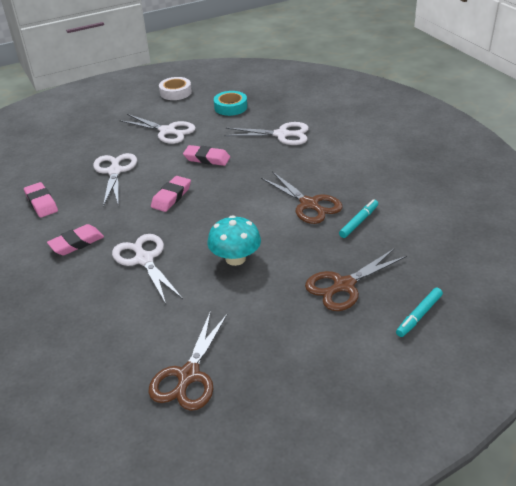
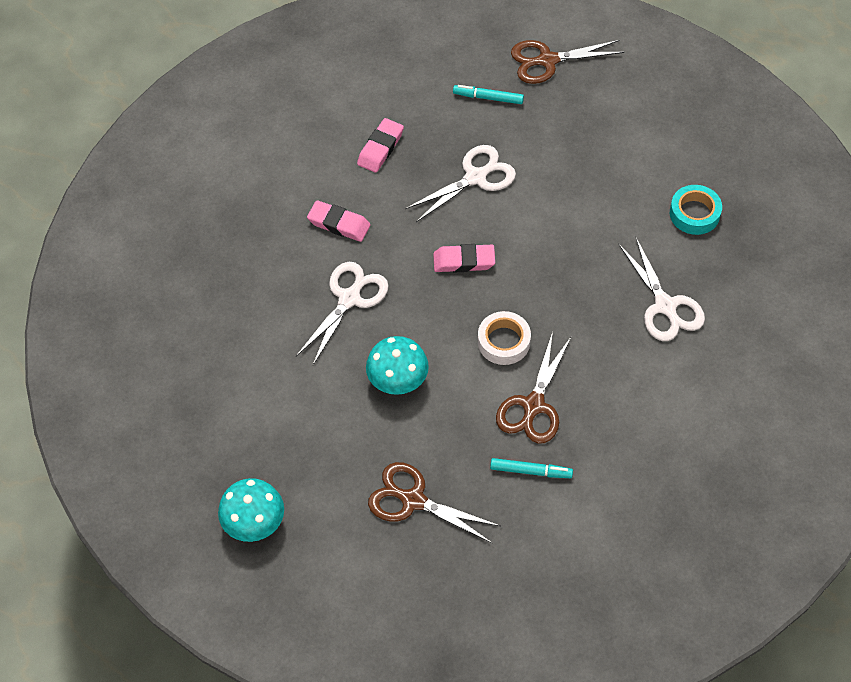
camera: 60 degrees right, 20 degrees up
white scissors [119,114,196,144] -> none
brown scissors [148,311,228,411] -> brown scissors moved to [511,40,624,84]
white tape [159,77,192,100] -> white tape moved to [478,311,531,365]
pink eraser [183,145,230,166] -> none
turquoise marker [396,288,443,337] -> turquoise marker moved to [453,85,524,104]
none -> turquoise mushroom [218,478,284,542]

